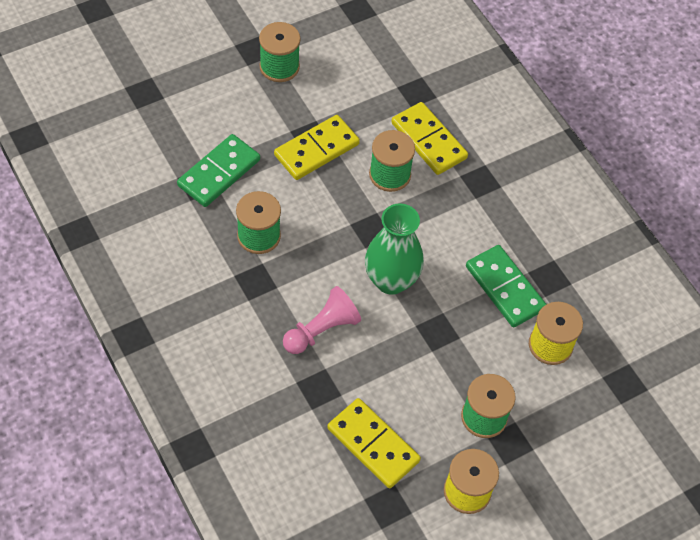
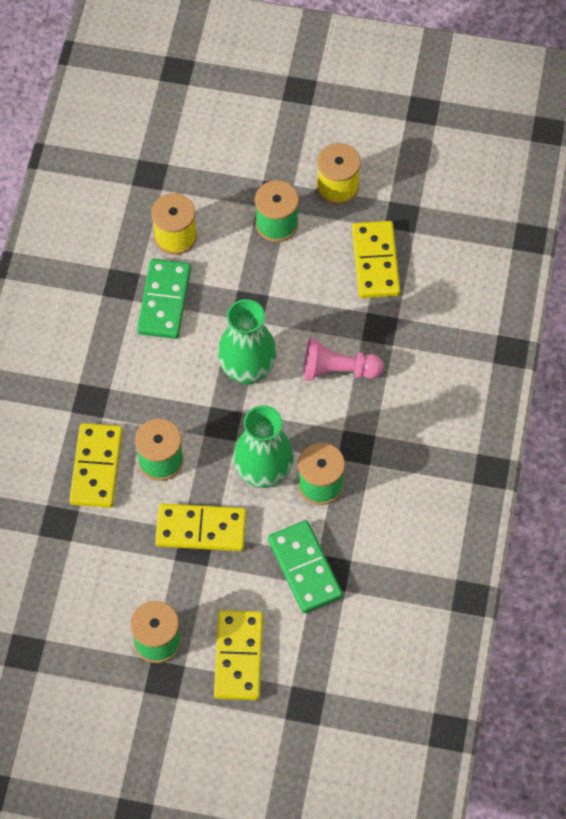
camera: 135 degrees left, 5 degrees up
green domino [177,134,260,207] -> green domino turned 75 degrees clockwise [268,520,343,613]
none -> yellow domino [214,610,263,700]
none -> green vase [233,405,294,488]

